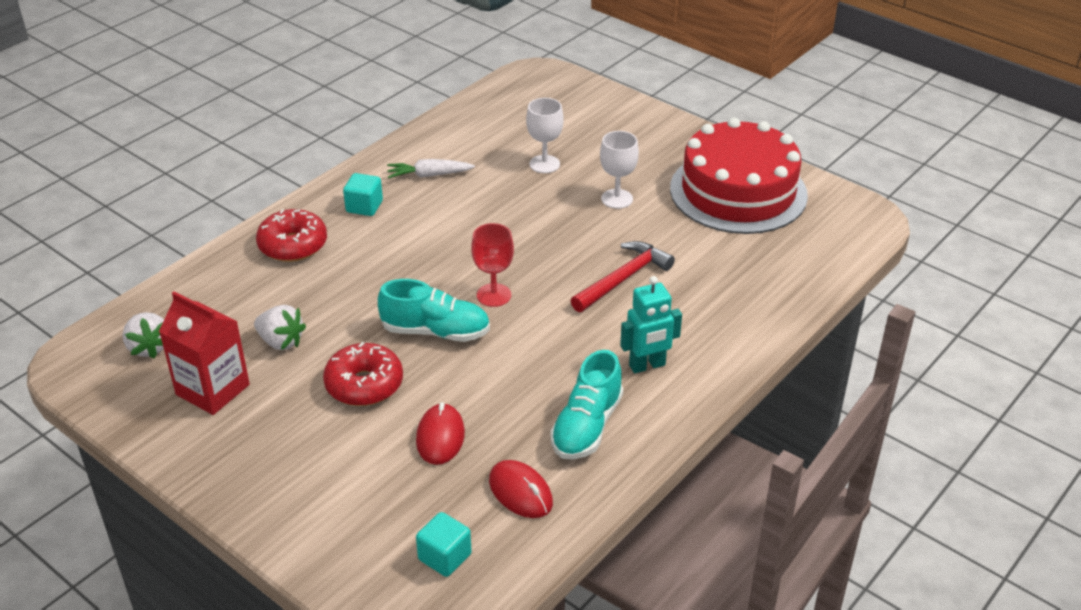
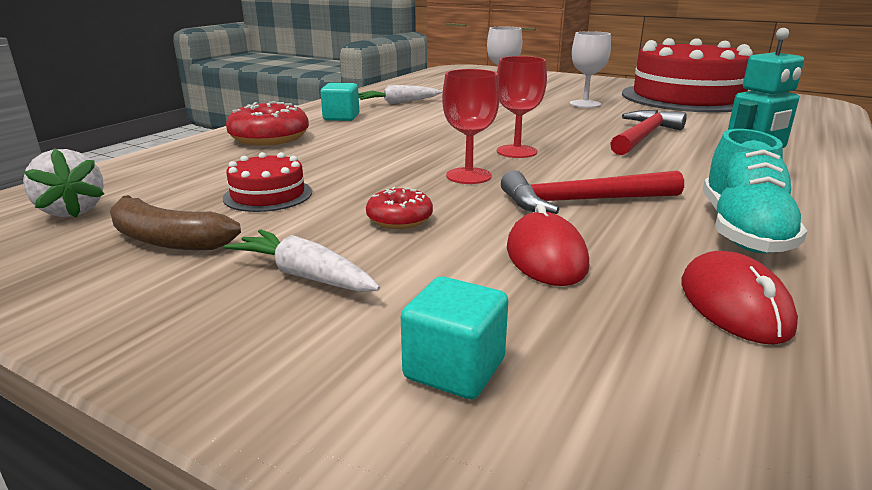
camera: 10 degrees left, 15 degrees down
red carton [159,291,250,415] -> brown banana [110,195,241,250]
white strawberry [254,305,306,350] -> red cake [223,152,312,212]
red donut [323,342,403,406] -> red donut [366,187,433,229], size x0.58
turquoise shoe [378,279,490,342] -> red goblet [442,69,500,184]
turquoise cube [416,512,472,577] -> turquoise cube moved to [401,277,508,399]
red mouse [489,460,553,518] -> red mouse turned 45 degrees clockwise [682,251,798,345]
none -> white carrot [224,229,380,292]
none -> red hammer [501,170,684,214]

